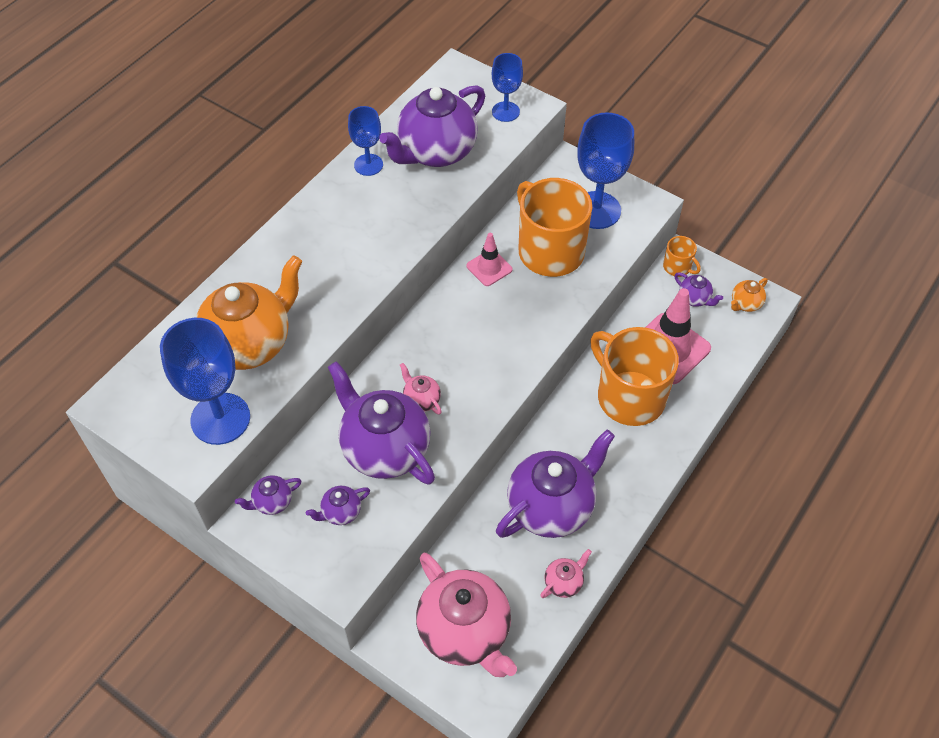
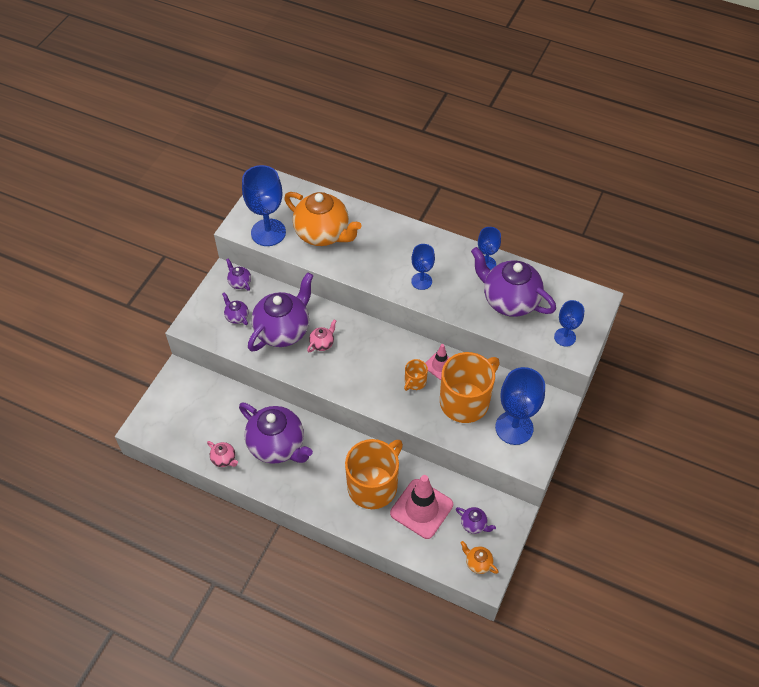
camera: 80 degrees right, 0 degrees up
pink teapot [416,553,517,677] -> none
orange mug [663,236,701,277] -> orange mug moved to [404,359,428,391]
purple teapot [674,272,723,307] -> purple teapot turned 90 degrees counterclockwise [456,507,496,534]
none -> blue goblet [411,244,435,290]

